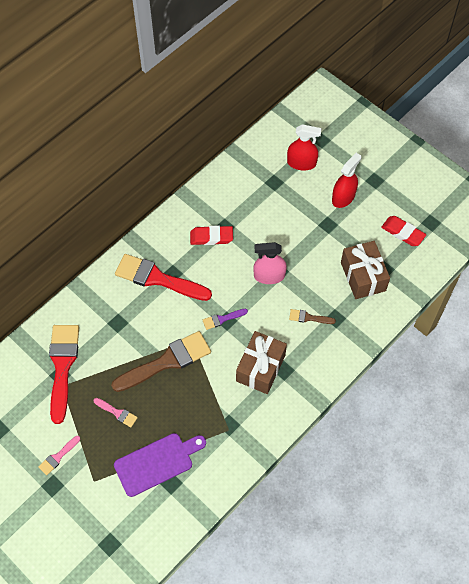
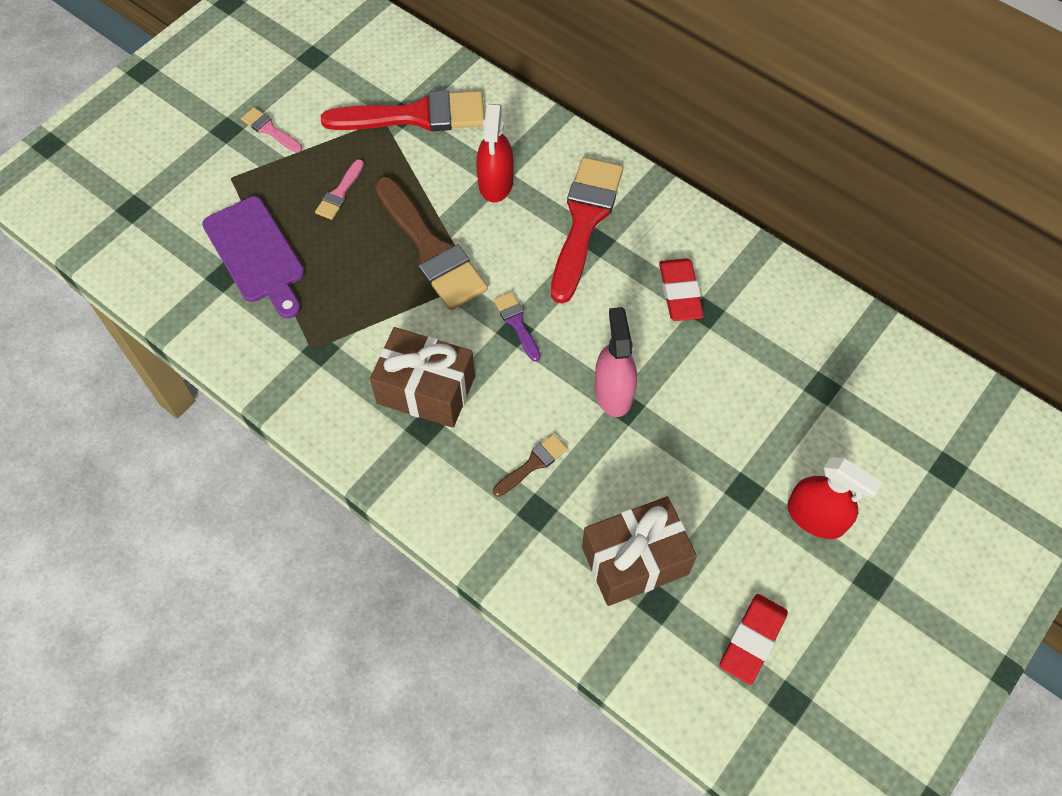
camera: 85 degrees right, 0 degrees up
red spray bottle [287,124,322,171] -> red spray bottle moved to [476,104,514,203]
brown brush [289,309,336,324] -> brown brush turned 45 degrees clockwise [493,434,568,497]

